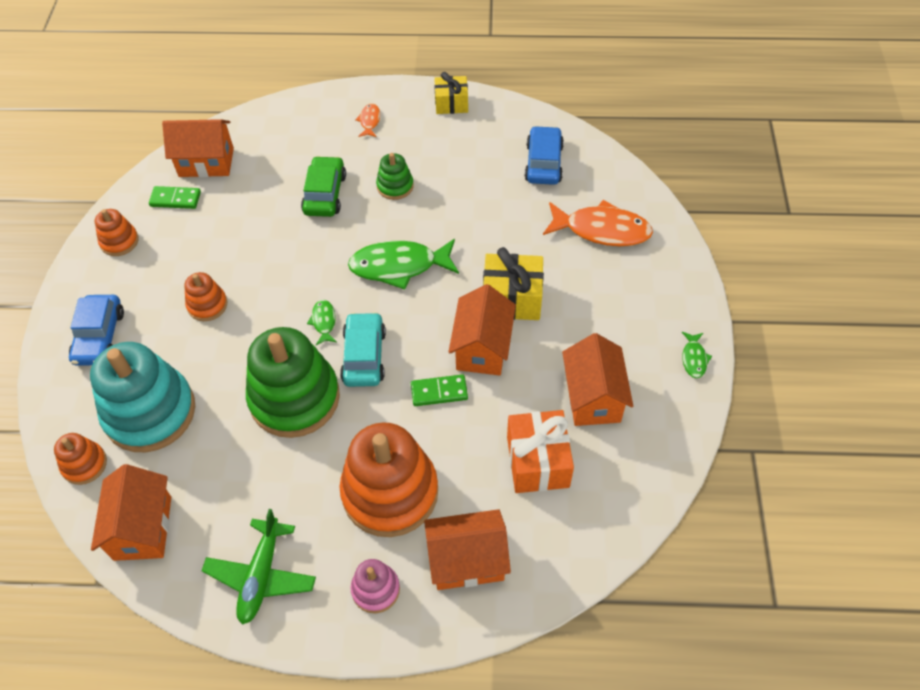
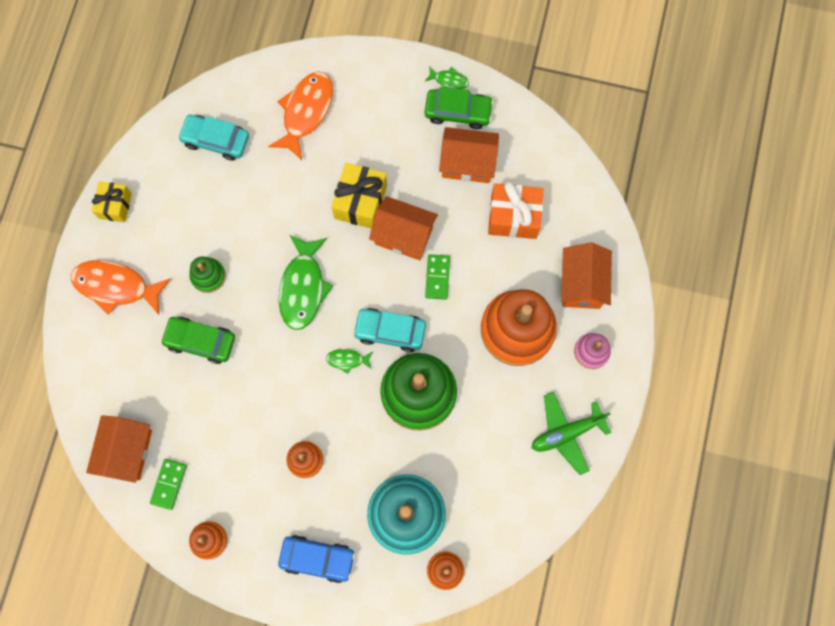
camera: 80 degrees left, 20 degrees up
orange house [91,464,171,561] -> none
green plane [202,509,316,625] -> green plane turned 135 degrees clockwise [532,392,611,475]
orange fish [355,104,380,137] -> orange fish [71,260,170,315], size x2.13
blue car [524,126,564,185] -> turquoise car [178,114,249,161]
none -> green car [425,87,494,129]

